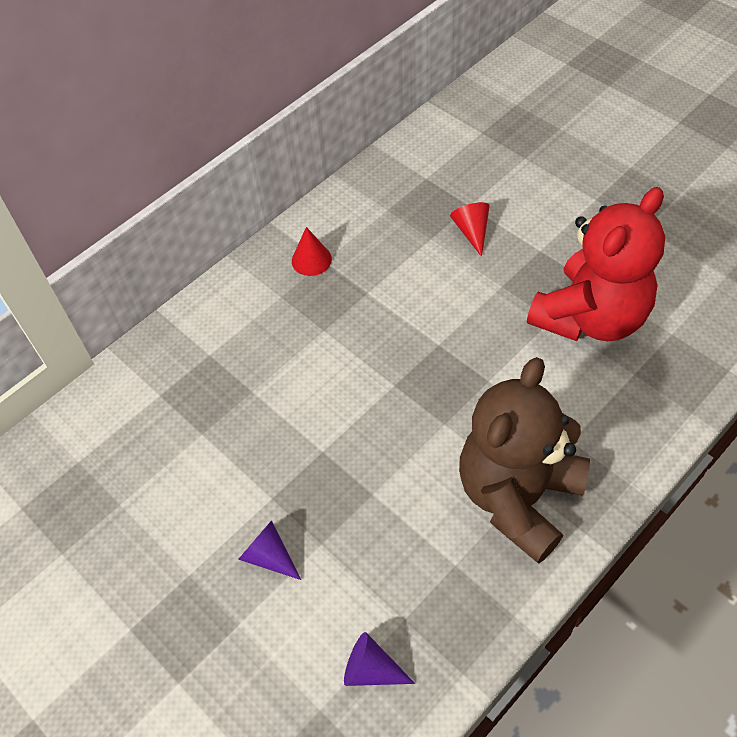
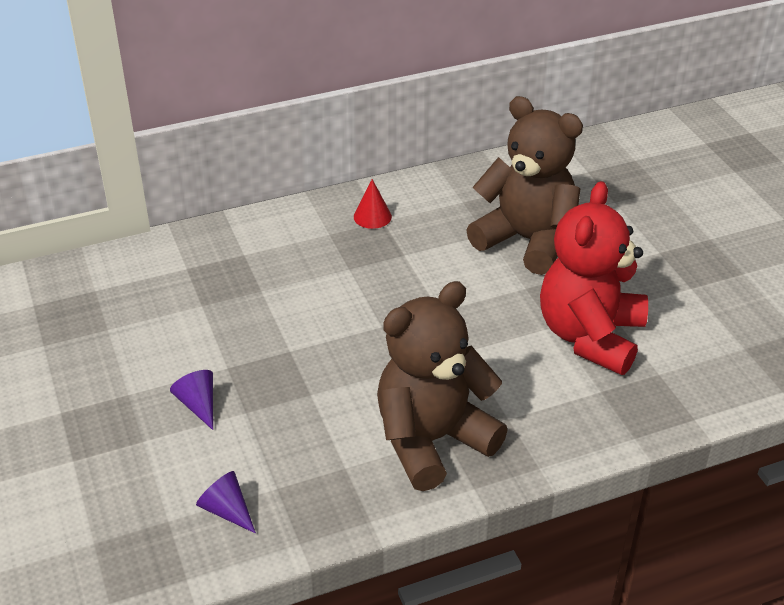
camera: 20 degrees right, 15 degrees down
red cone [450,202,490,257] -> brown teddy bear [466,96,583,275]
red teddy bear [527,187,665,341] -> red teddy bear turned 135 degrees clockwise [540,181,648,375]

